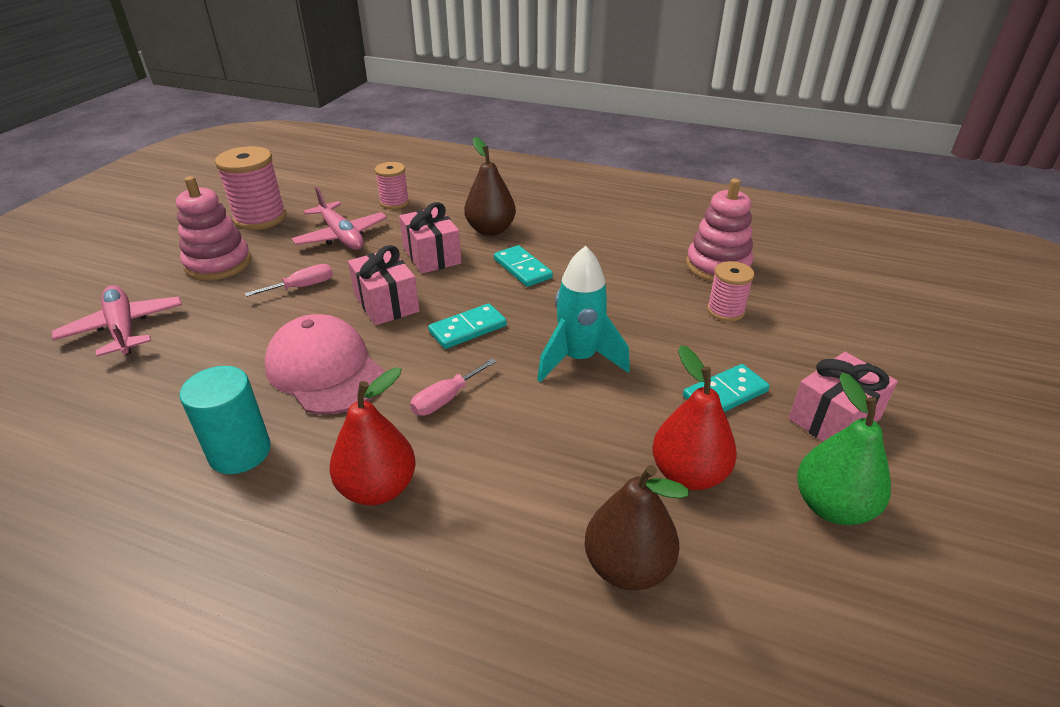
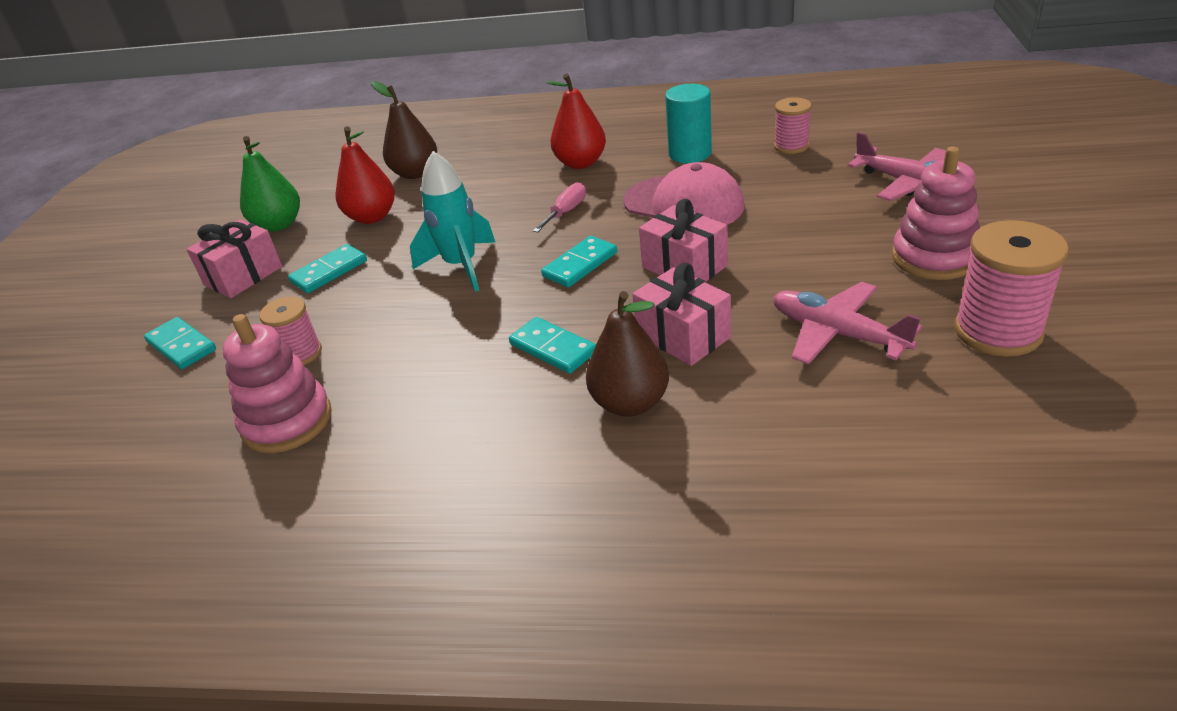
camera: 170 degrees right, 0 degrees up
pink screwdriver [245,264,333,297] -> none
pink spool [375,162,409,209] -> pink spool moved to [774,97,812,154]
none -> turquoise domino [144,317,216,369]

